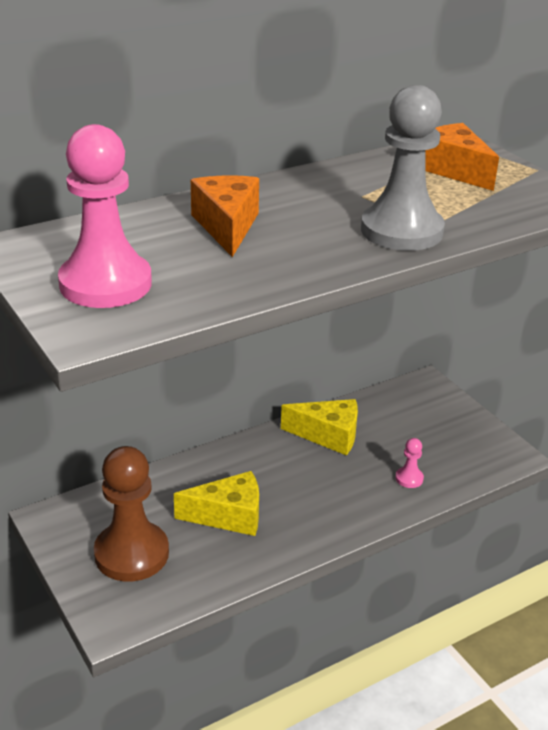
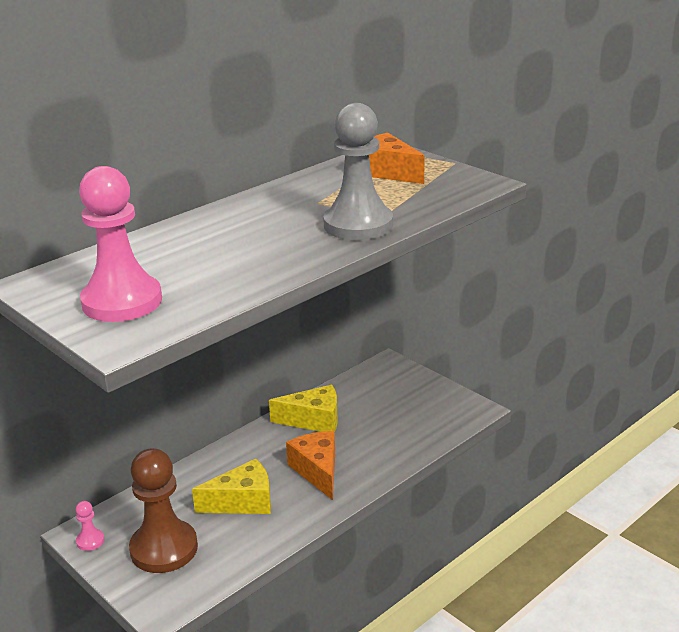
camera: 10 degrees left, 5 degrees down
orange cheese [191,175,259,257] -> orange cheese moved to [286,431,335,500]
pink pawn [395,438,424,488] -> pink pawn moved to [76,501,105,551]

